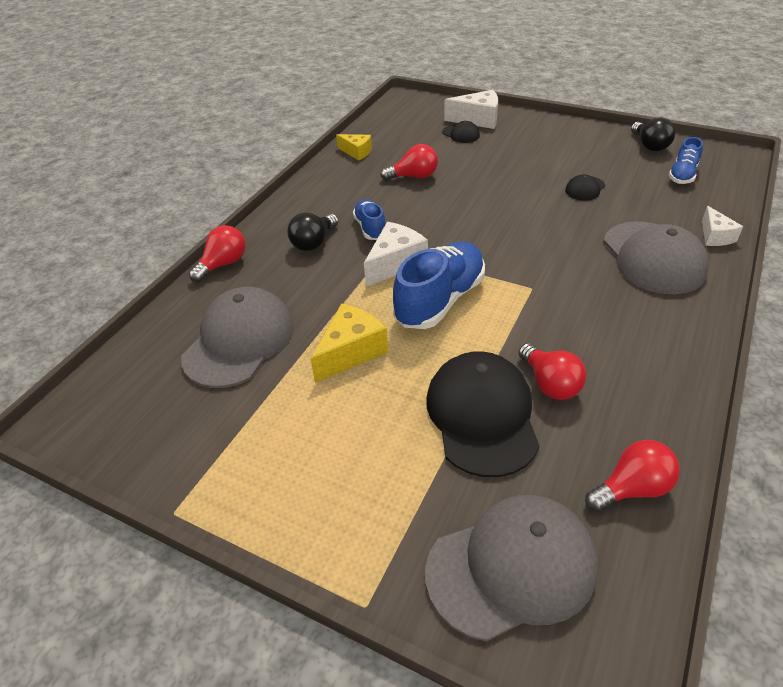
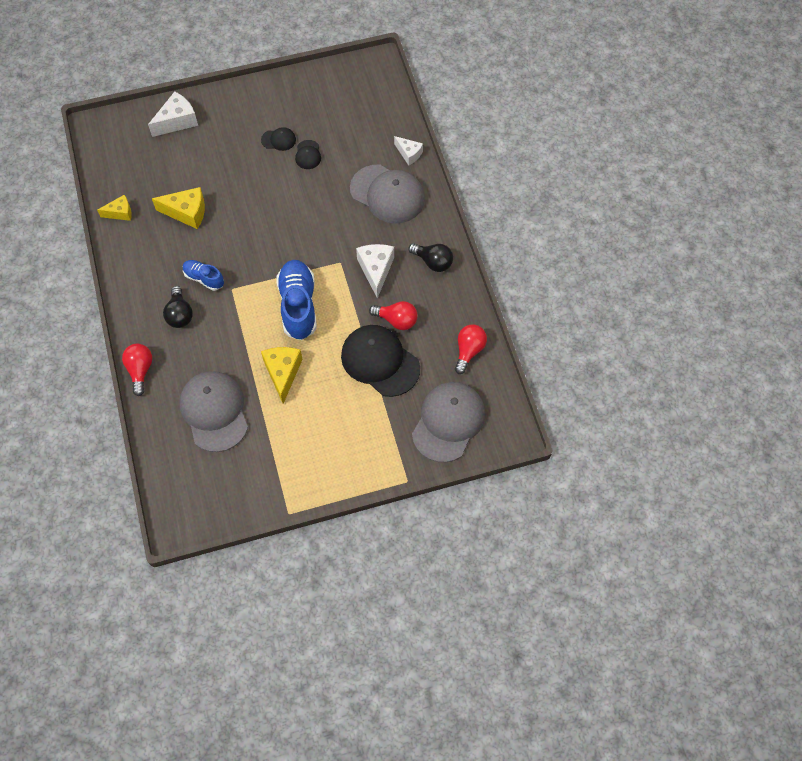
camera: 45 degrees left, 20 degrees up
white cheese [364,222,428,287] -> white cheese moved to [356,244,394,299]
red light bulb [380,144,438,181] -> yellow cheese [152,187,205,229]
black cap [442,121,480,143] -> black cap moved to [261,127,296,151]
black light bulb [631,117,675,151] -> black light bulb moved to [408,243,453,272]
blue shoe [669,137,703,184] -> none

